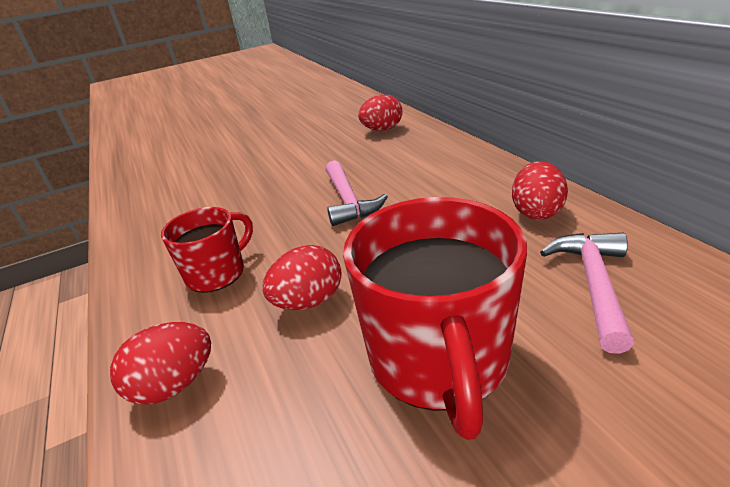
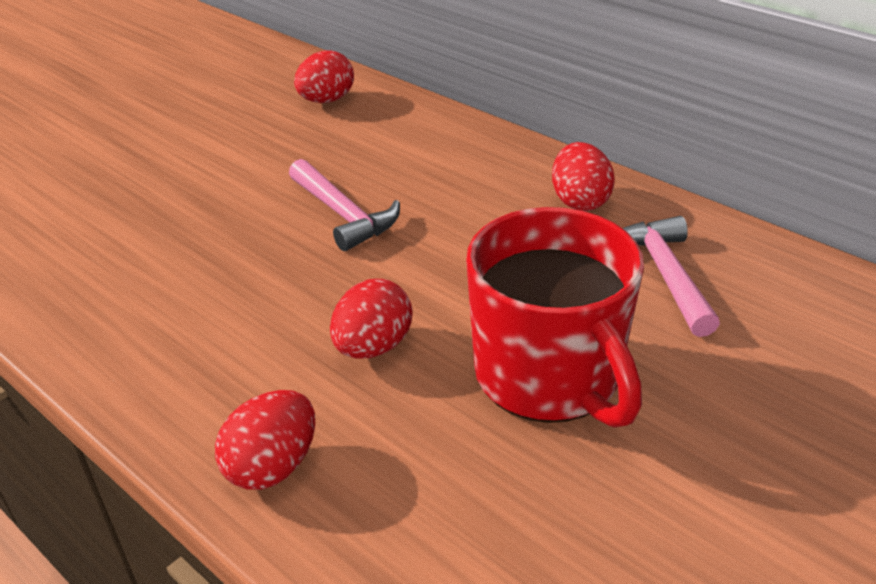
camera: 25 degrees left, 5 degrees up
red mug [161,207,253,293] -> none

